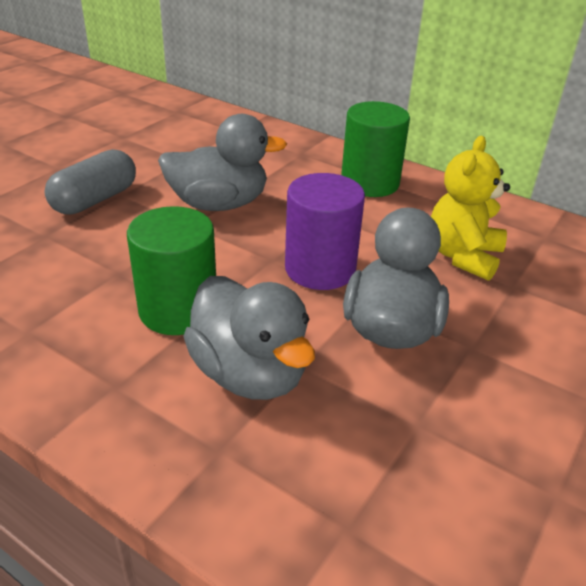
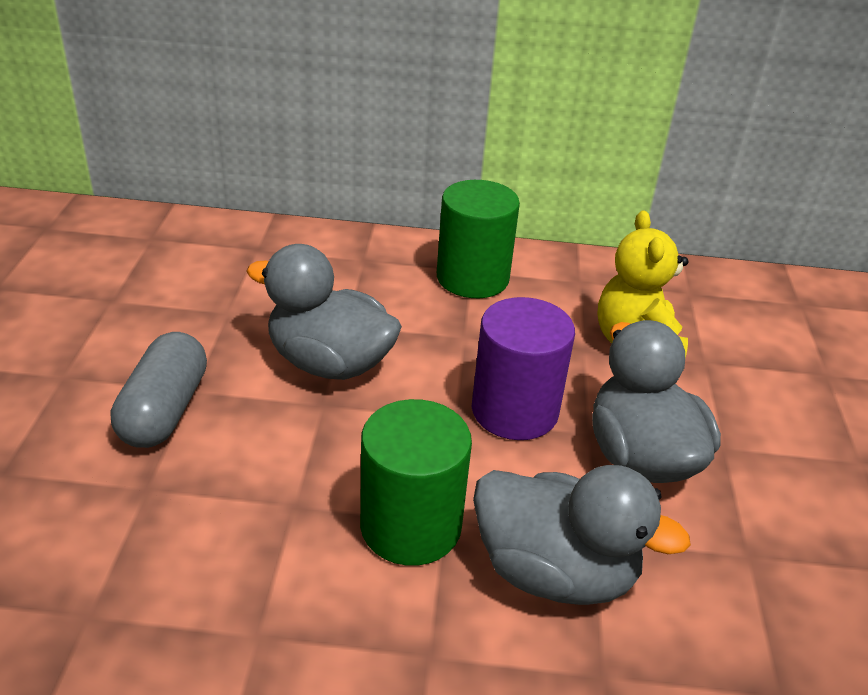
camera: 30 degrees left, 0 degrees up
grey duck [158,114,287,211] -> grey duck turned 120 degrees counterclockwise [246,244,402,380]

